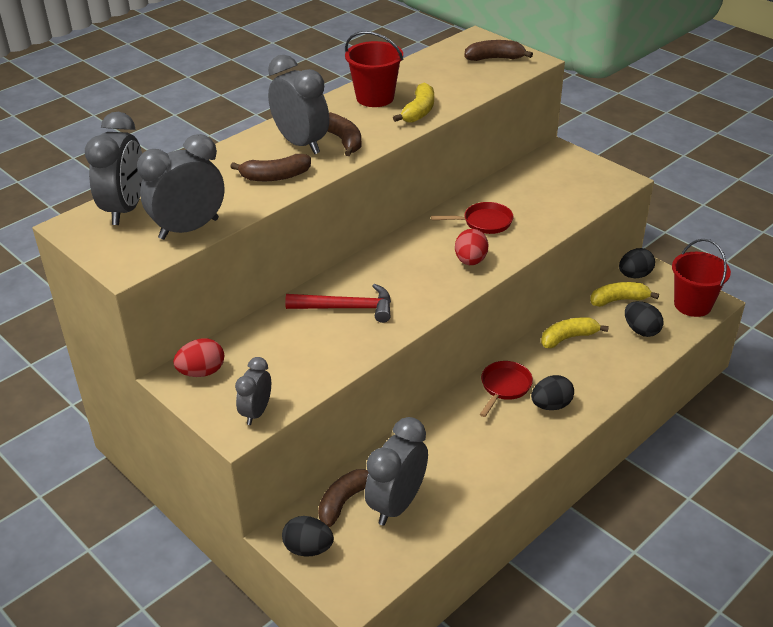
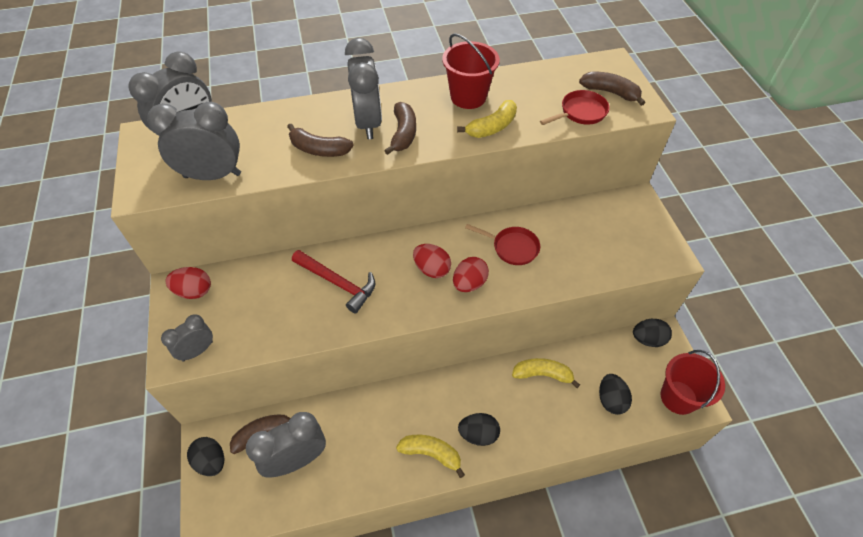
camera: 30 degrees right, 15 degrees up
red pan [480,361,533,417] -> red pan moved to [540,90,610,125]
yellow banana [590,282,659,307] -> yellow banana moved to [396,435,465,478]
none -> red egg [413,244,451,278]

